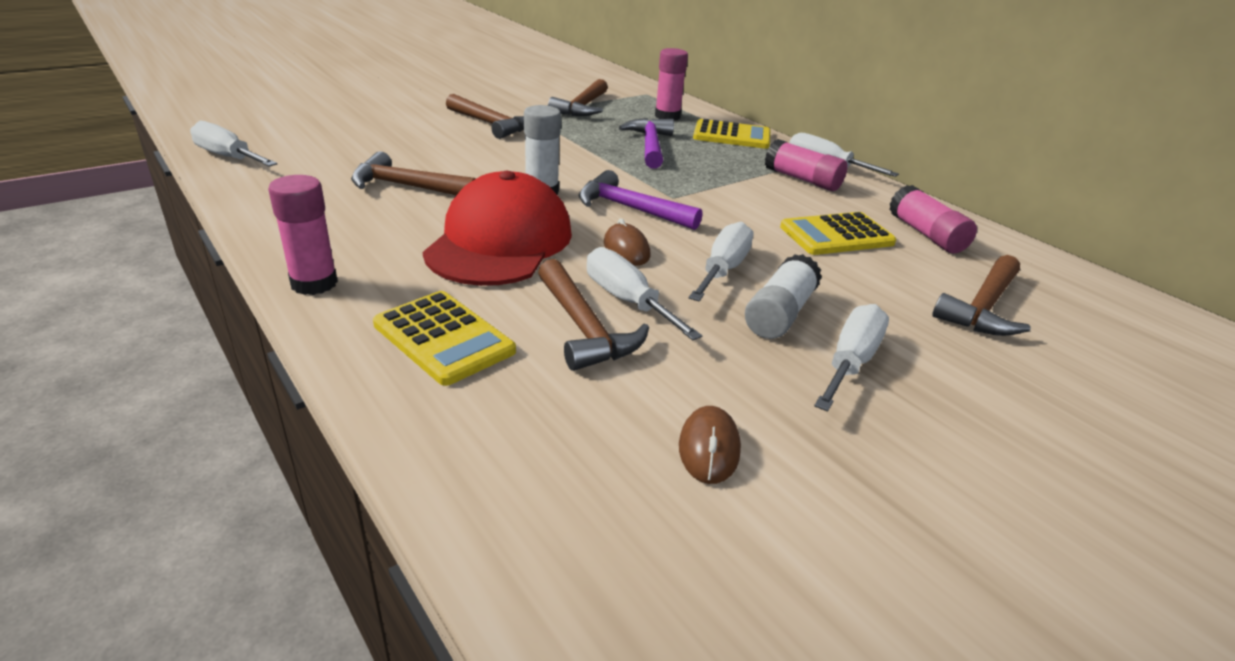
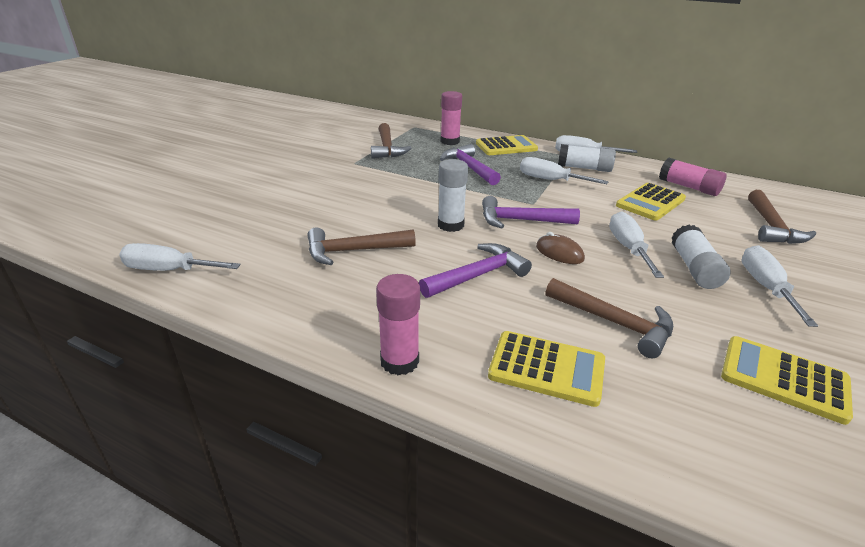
camera: 25 degrees left, 0 degrees up
red cap [423,171,572,286] -> purple hammer [419,243,532,298]
brown hammer [446,94,524,139] -> none
white screwdriver [587,247,702,340] -> white screwdriver moved to [520,157,609,184]
brown mouse [679,406,741,484] -> yellow calculator [721,336,853,425]
pink glue stick [765,139,848,191] -> white glue stick [558,144,616,172]

